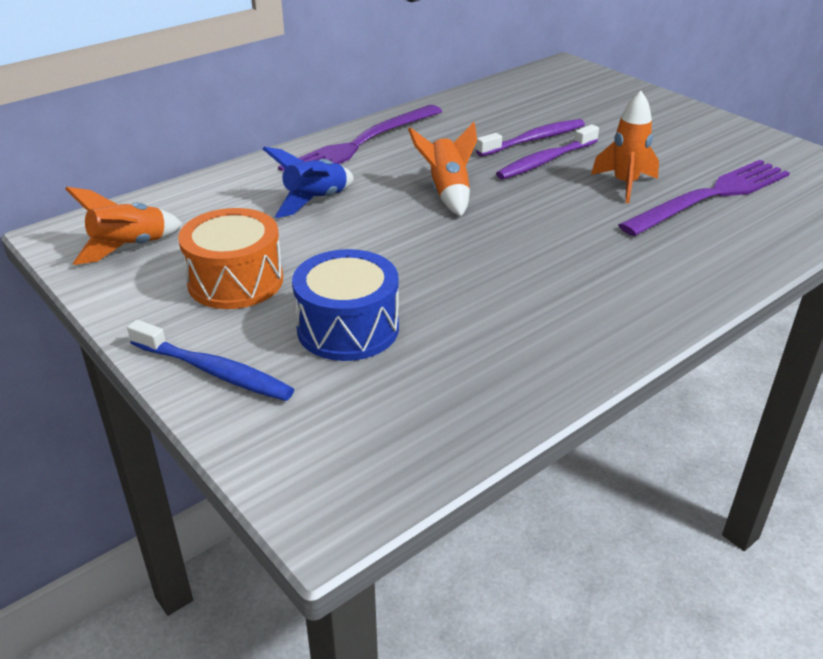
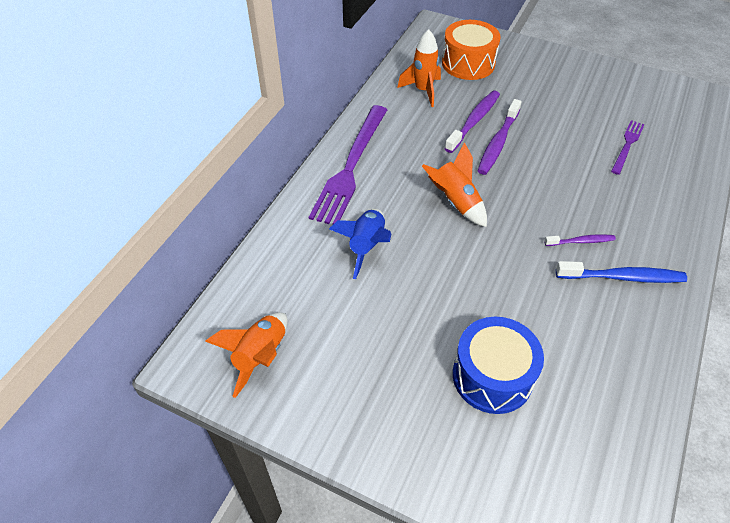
camera: 25 degrees left, 15 degrees up
blue toothbrush [127,320,294,401] -> blue toothbrush moved to [556,261,687,283]
orange drum [178,208,283,309] -> orange drum moved to [442,20,501,80]
orange rocket [591,91,659,203] -> orange rocket moved to [397,29,441,107]
purple fork [618,160,790,236] -> purple fork [611,120,645,175], size x0.51
none -> purple toothbrush [544,234,616,246]

